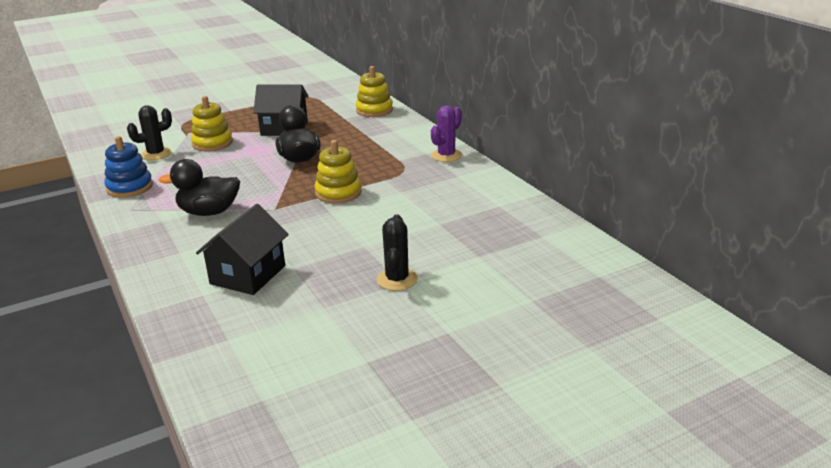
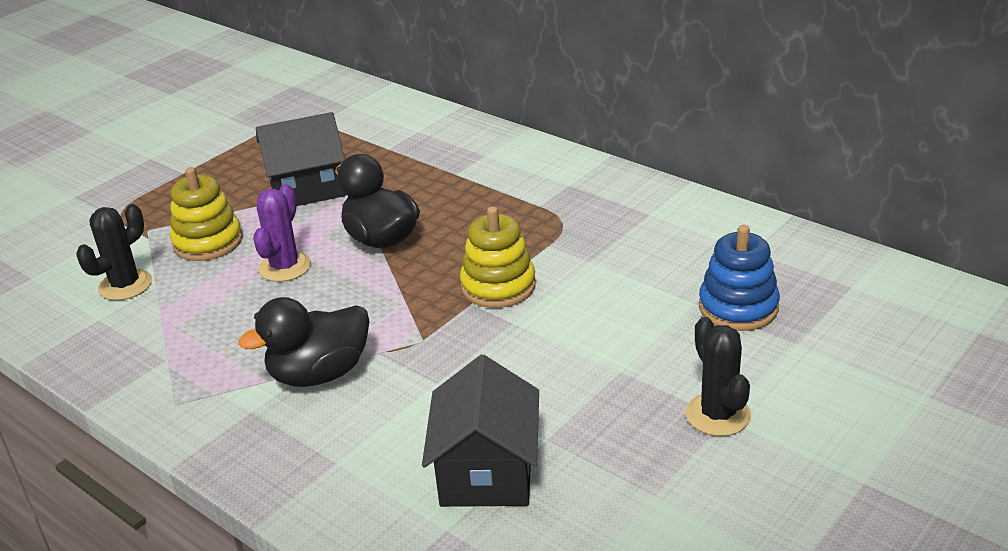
camera: 20 degrees left, 5 degrees up
blue stacking toy [104,136,153,198] -> blue stacking toy moved to [699,225,780,331]
yellow stacking toy [355,66,393,117] -> none
purple cactus [431,106,462,162] -> purple cactus moved to [253,184,311,282]

